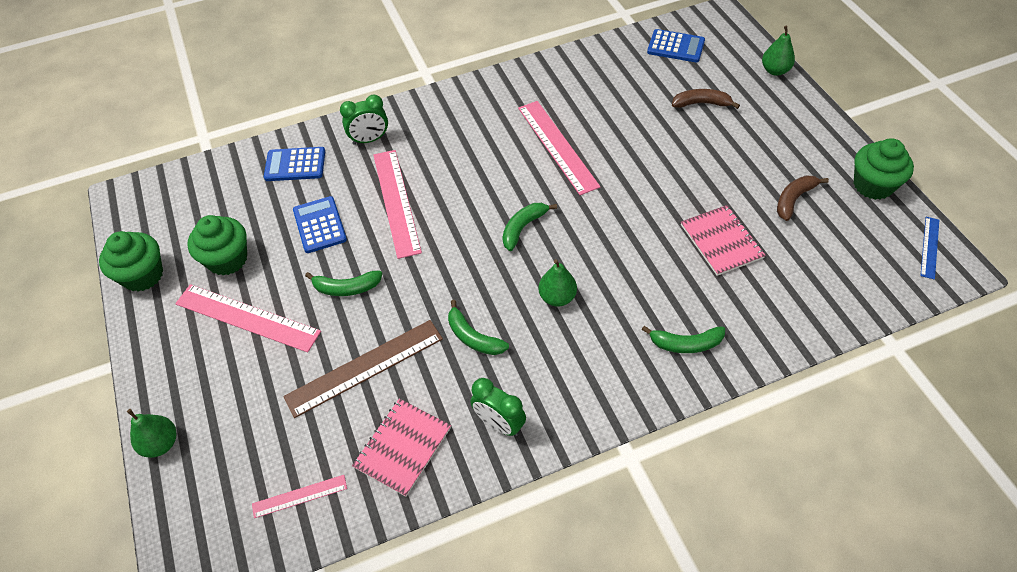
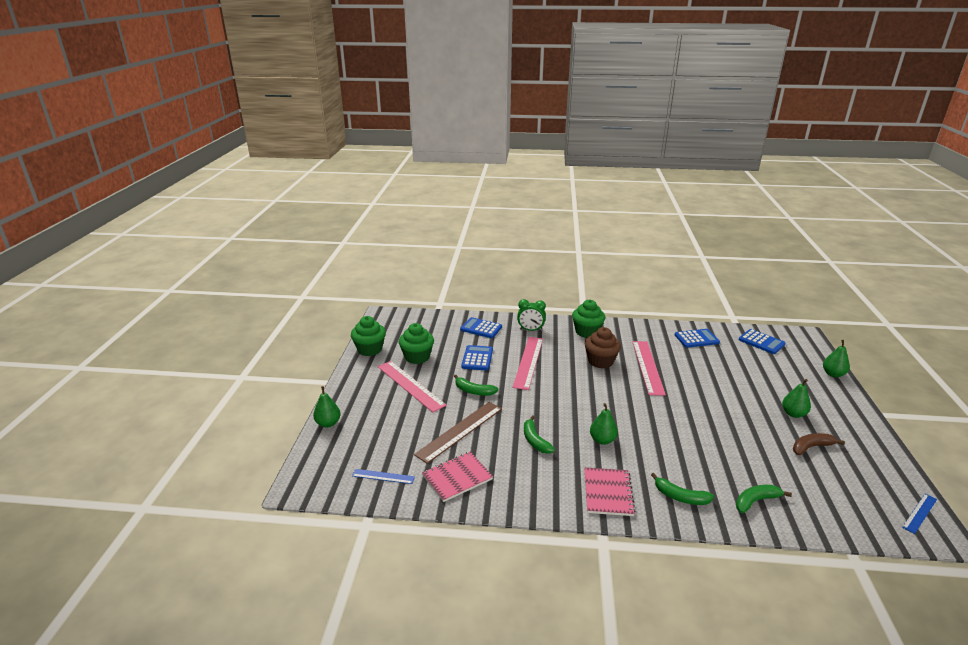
camera: 25 degrees right, 25 degrees down
pink ruler [252,475,347,518] -> blue ruler [352,469,415,484]
brown ruler [283,320,443,418] -> brown ruler turned 45 degrees counterclockwise [414,402,502,464]
green clock [470,378,526,436] -> none
green banana [502,203,557,251] -> green banana moved to [736,485,792,513]
brown banana [672,89,740,109] -> none
pink notebook [681,205,766,276] -> pink notebook moved to [584,467,635,516]
green cupcake [854,138,914,200] -> green cupcake moved to [572,300,605,338]
none -> brown cupcake [585,327,621,369]
none -> blue calculator [675,329,720,348]
none -> green pear [782,379,811,418]

